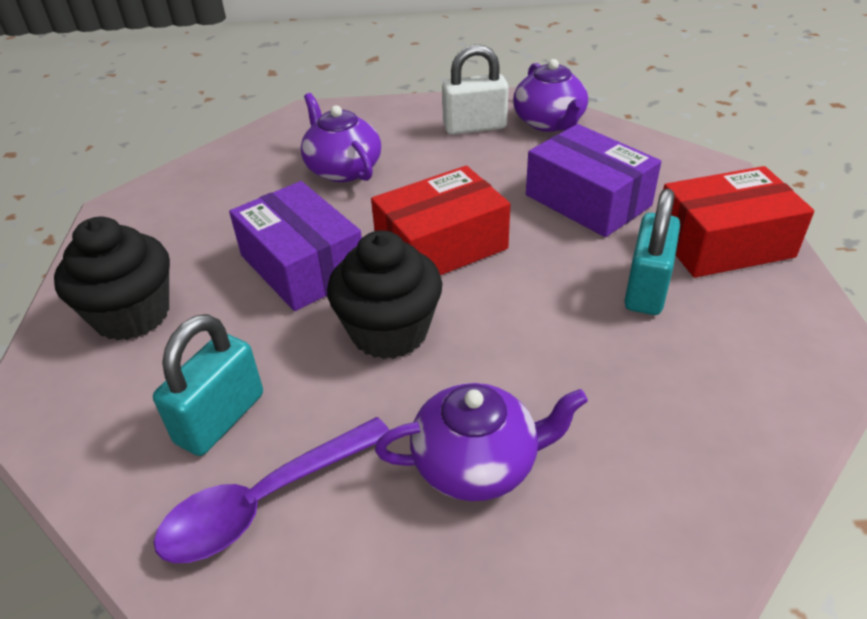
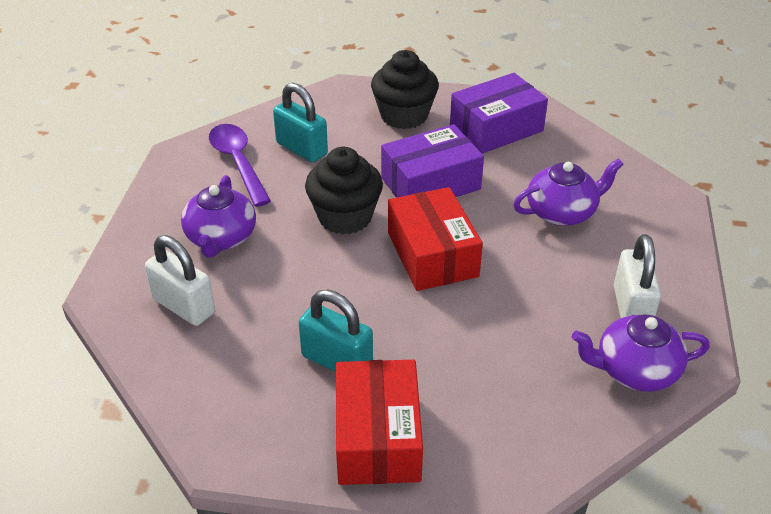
camera: 100 degrees right, 0 degrees up
purple box [526,124,661,237] -> purple box moved to [450,73,548,154]
none -> white padlock [145,235,215,326]

